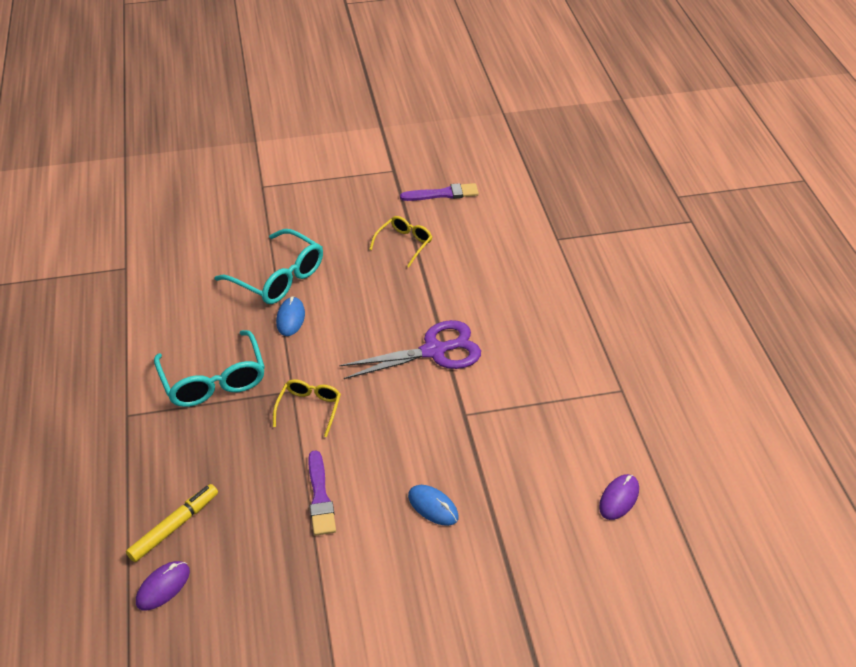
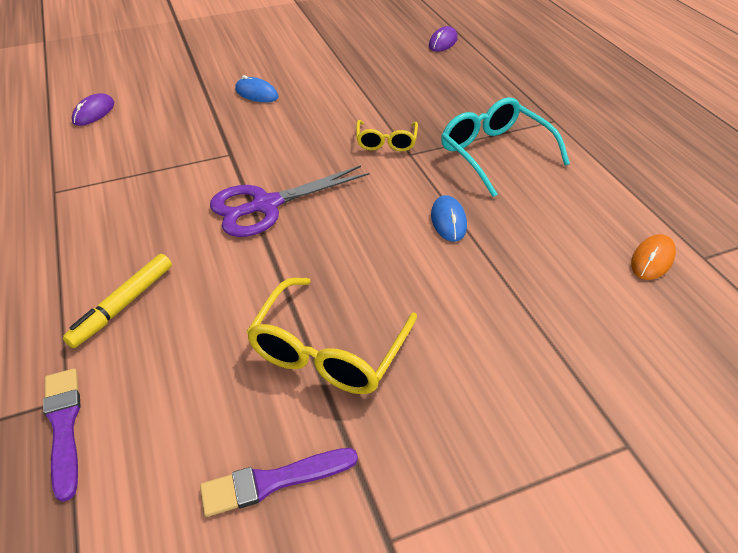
camera: 170 degrees right, 0 degrees up
yellow marker [126,484,218,562] -> yellow marker moved to [63,254,172,348]
turquoise glasses [214,229,323,304] -> none
purple brush [308,450,336,536] -> purple brush moved to [43,368,80,502]
yellow glasses [369,216,432,267] -> yellow glasses [246,278,417,394], size x1.70
none -> orange mouse [631,234,676,280]

